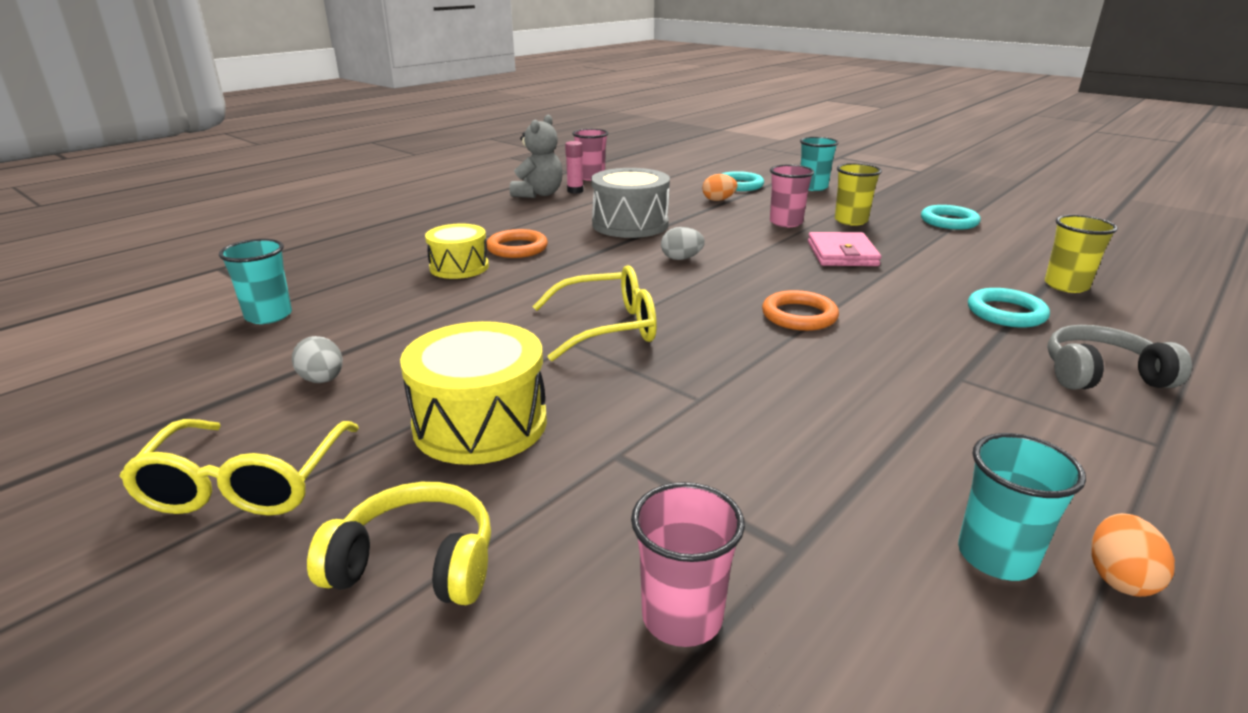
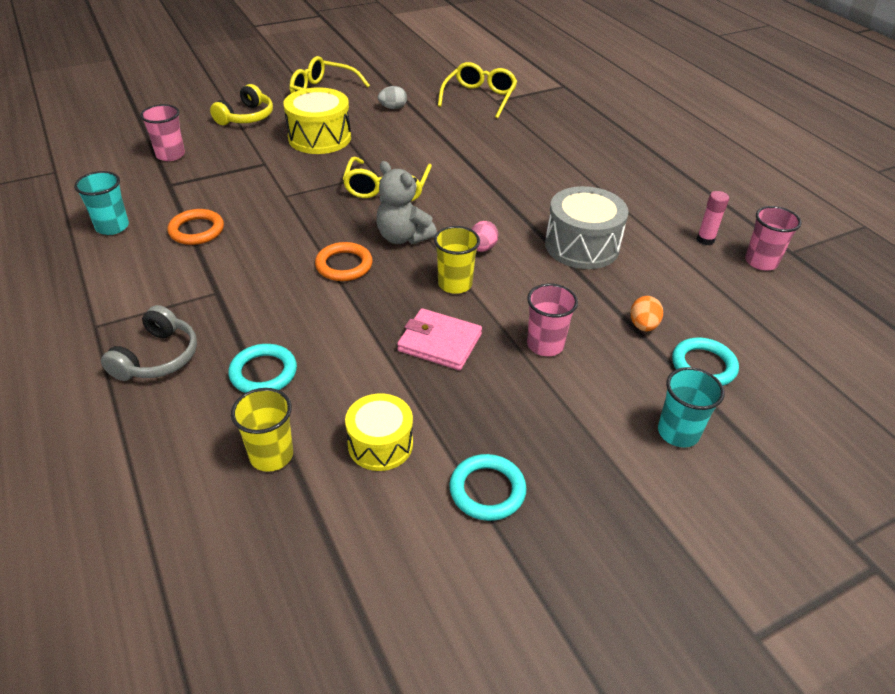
camera: 110 degrees right, 15 degrees up
turquoise cup [219,239,292,324] -> yellow glasses [438,62,517,119]
yellow drum [425,223,489,279] -> yellow drum moved to [345,393,413,471]
orange ring [487,229,548,258] -> orange ring moved to [167,209,224,245]
grey teddy bear [510,115,563,198] -> grey teddy bear moved to [376,161,437,245]
grey egg [661,227,705,260] -> pink egg [472,221,498,252]
yellow cup [835,163,882,226] -> yellow cup moved to [434,226,480,294]
orange egg [1091,513,1175,597] -> none

